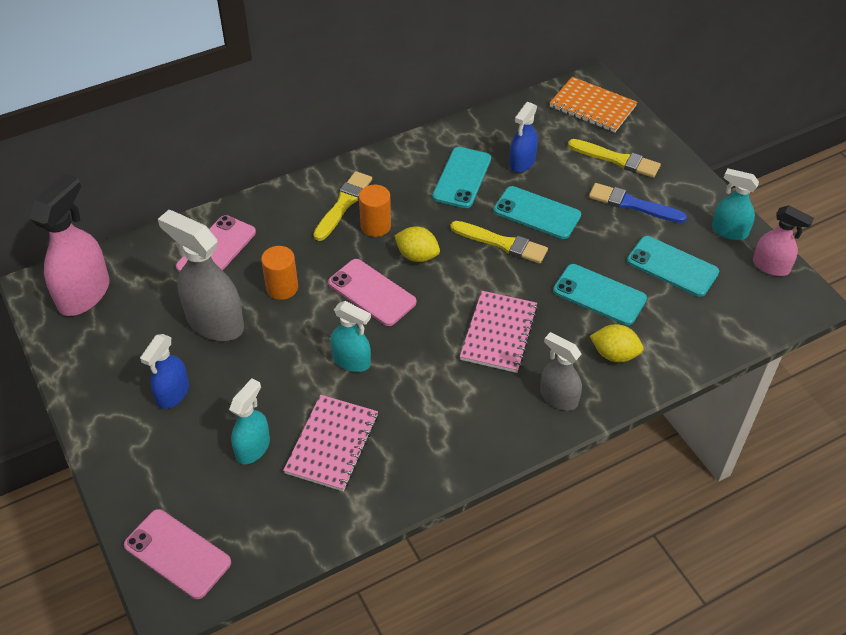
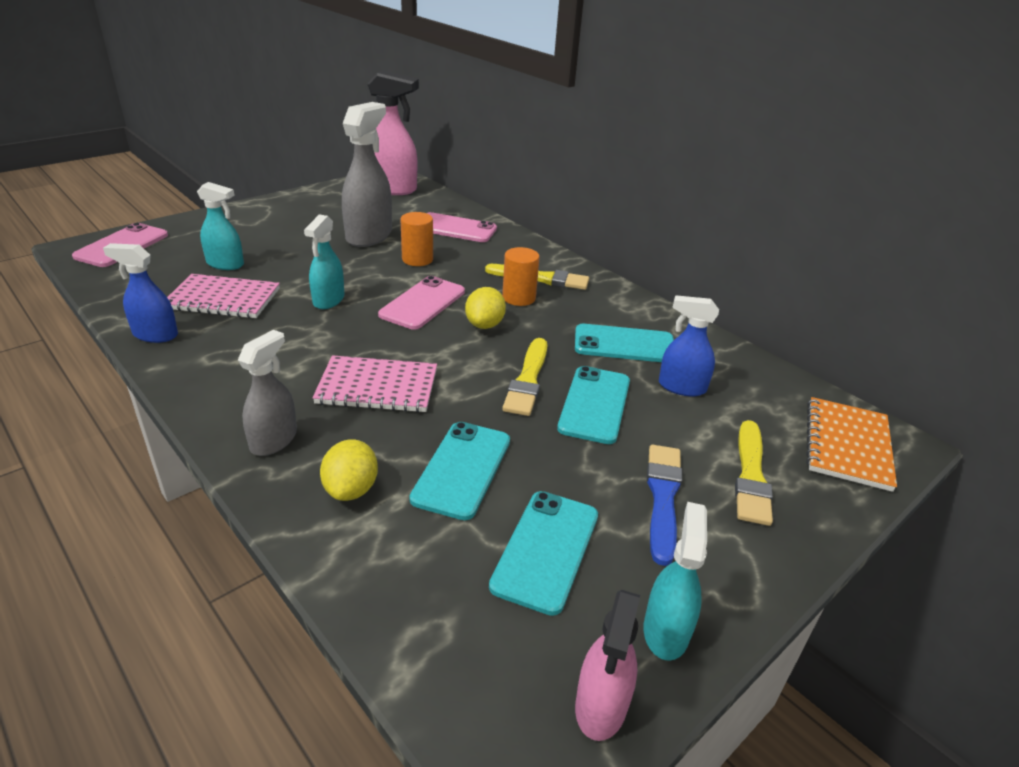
camera: 75 degrees right, 15 degrees down
blue spray bottle [140,334,189,409] -> blue spray bottle moved to [103,243,178,343]

